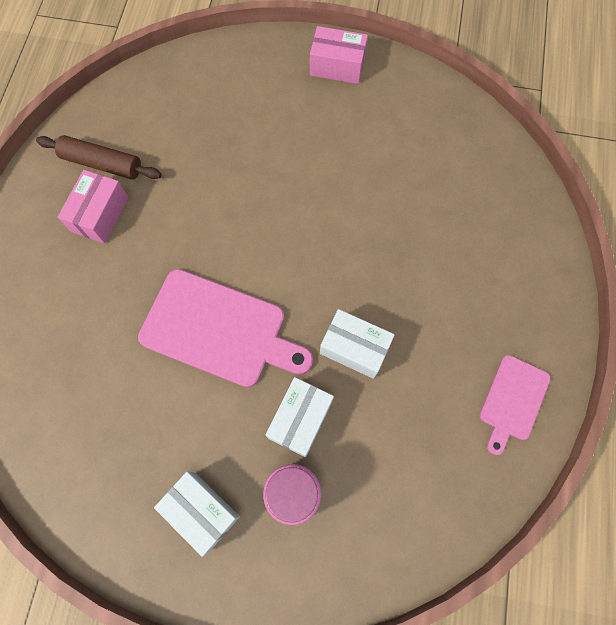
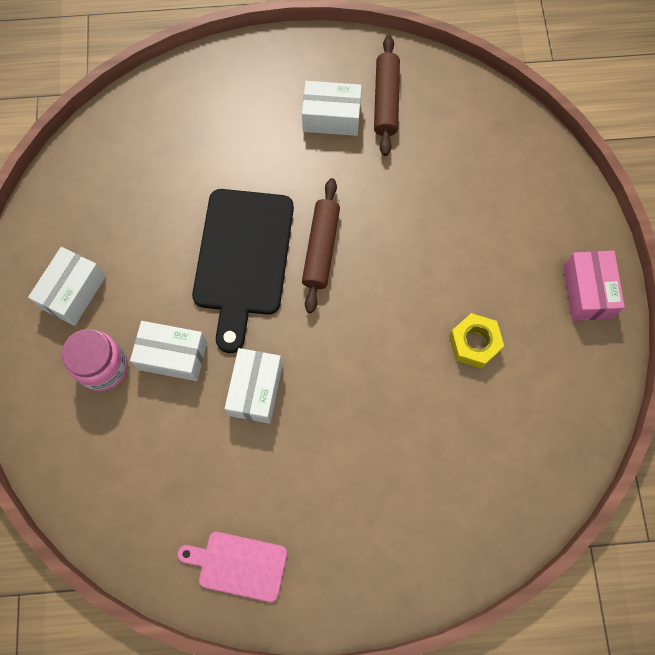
camera: 75 degrees right, 0 degrees up
pink box [58,170,129,244] -> white box [302,81,362,136]
pink cutting board [138,269,313,387] -> black cutting board [192,189,294,353]
none -> brown rolling pin [302,178,340,313]
none -> yellow nut [449,313,504,369]

